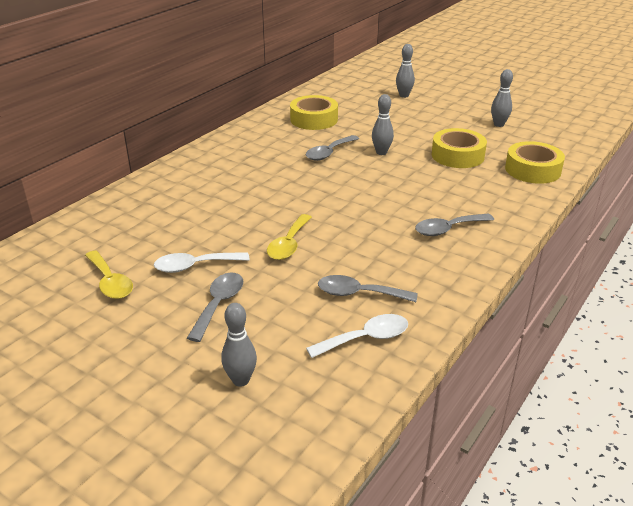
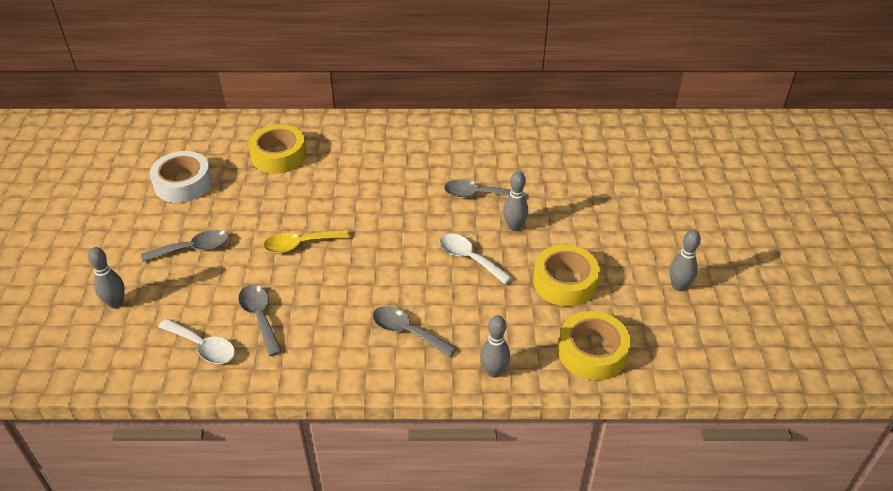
camera: 55 degrees right, 10 degrees up
yellow spoon [85,250,133,299] -> white tape [150,151,212,203]
white spoon [154,252,250,273] -> white spoon moved to [440,234,513,284]
yellow tape [290,95,338,130] -> yellow tape moved to [248,124,306,173]
grey bowling pin [396,44,415,98] -> grey bowling pin moved to [480,315,510,378]

